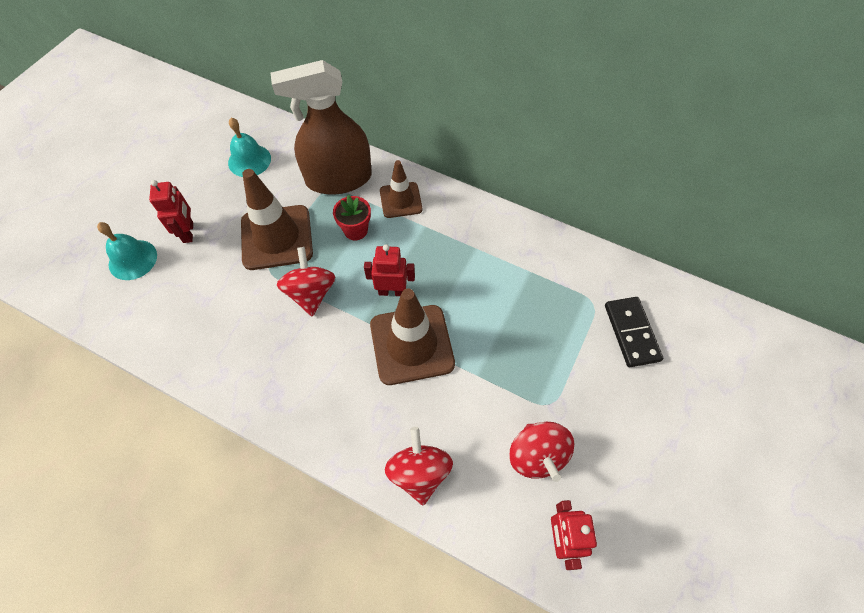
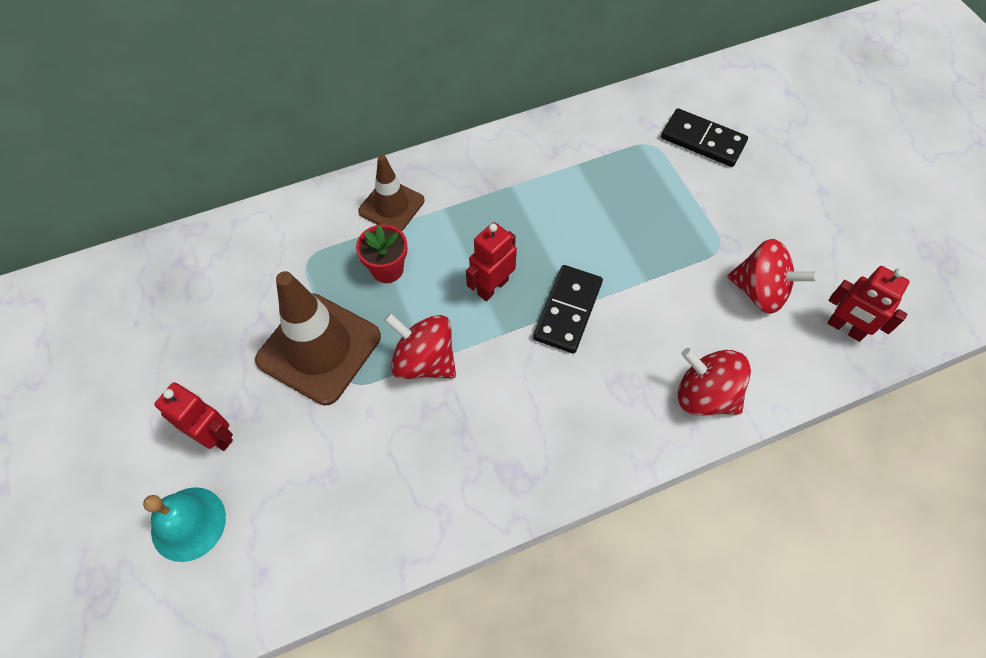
camera: 50 degrees left, 0 degrees up
turquoise bell [228,118,271,177] -> none
brown spray bottle [271,60,372,195] -> none
brown traffic cone [370,289,455,385] -> black domino [533,265,603,354]

